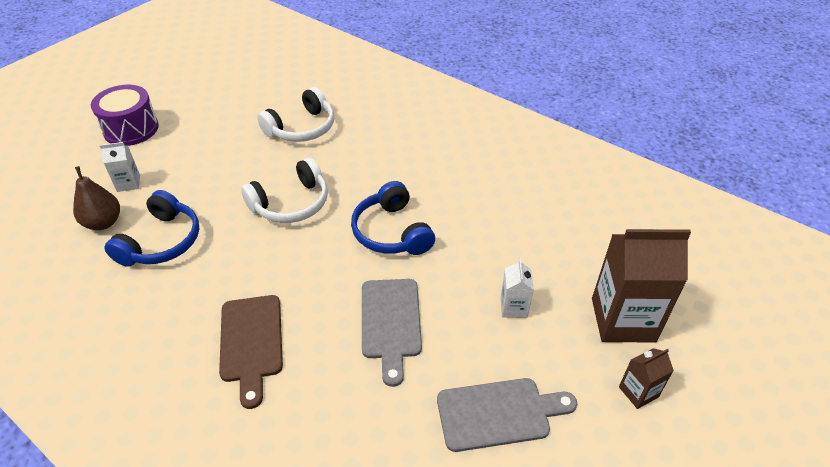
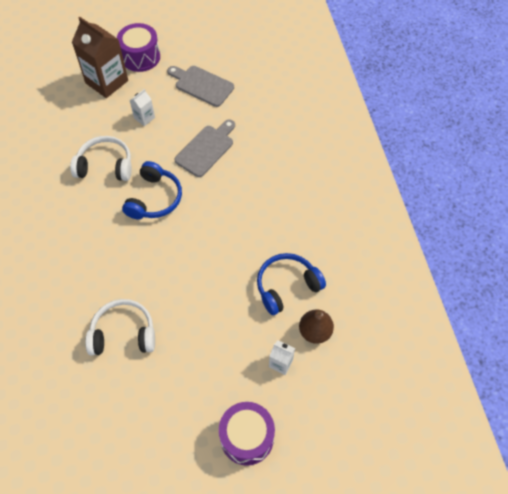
camera: 140 degrees left, 15 degrees up
brown cutting board [219,295,283,409] -> none
white headphones [241,158,328,223] -> white headphones moved to [70,136,132,181]
brown carton [619,348,674,409] -> purple drum [117,23,160,72]

